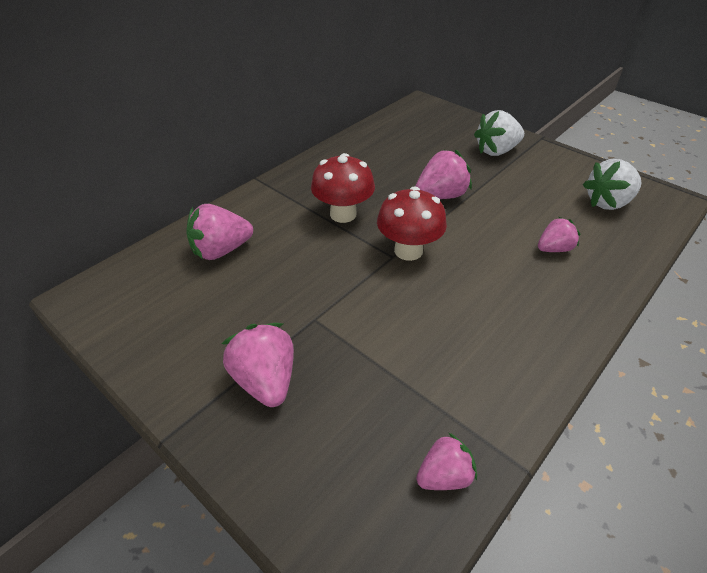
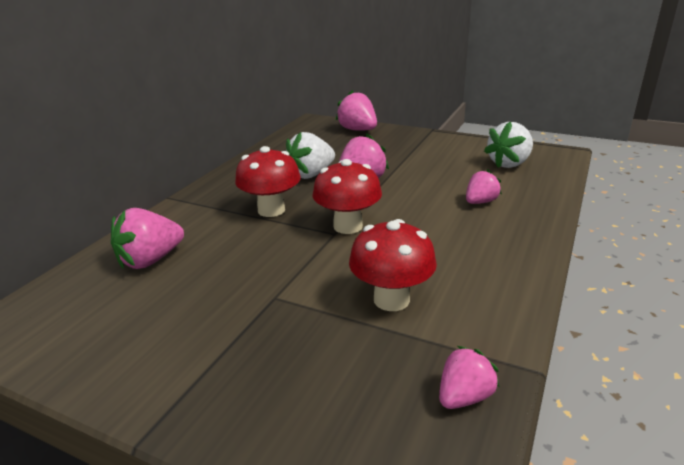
camera: 15 degrees left, 15 degrees down
pink strawberry [222,323,294,407] -> pink strawberry moved to [335,90,377,131]
white strawberry [474,110,524,156] -> white strawberry moved to [286,132,335,179]
none -> red mushroom [349,219,437,311]

